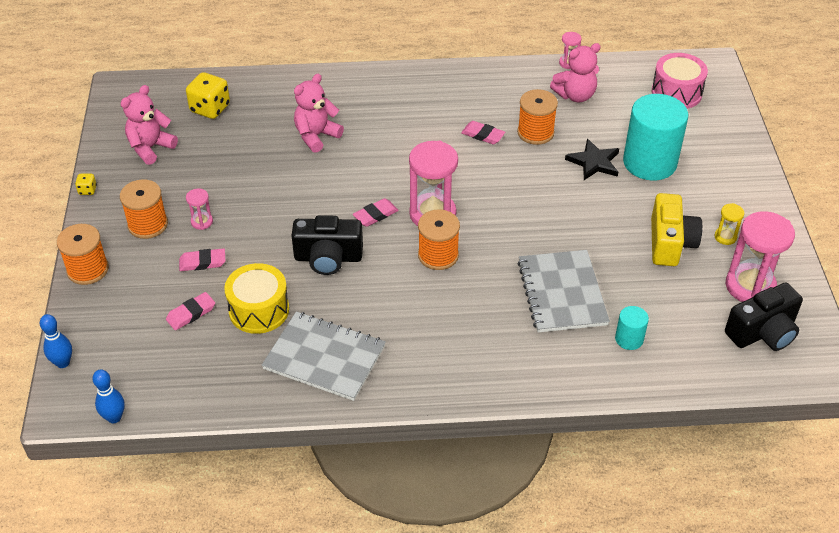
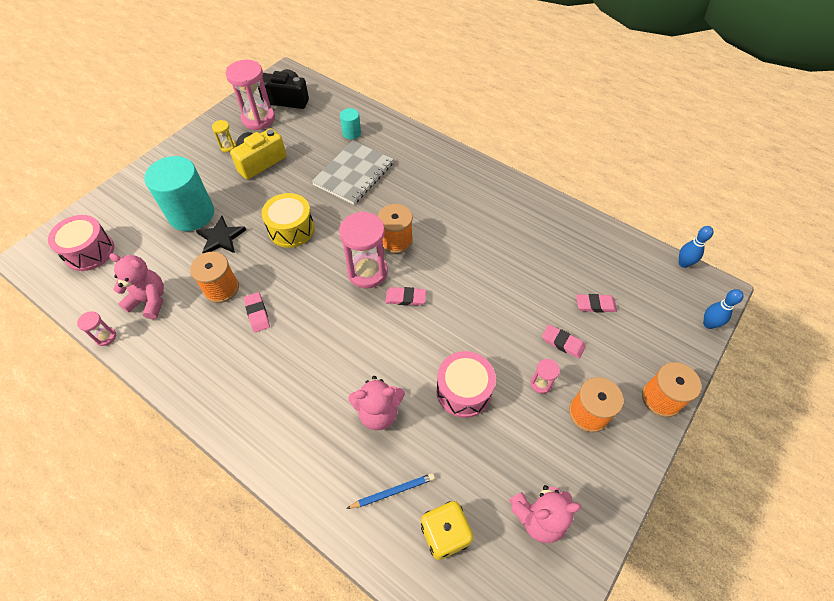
camera: 140 degrees left, 10 degrees up
yellow dice [75,174,97,195] -> none
yellow drum [224,263,289,334] -> yellow drum moved to [262,193,314,248]
grey notebook [262,311,386,401] -> none
black camera [292,215,363,275] -> none
none -> blue pencil [346,473,435,509]
none -> pink drum [436,351,496,418]

